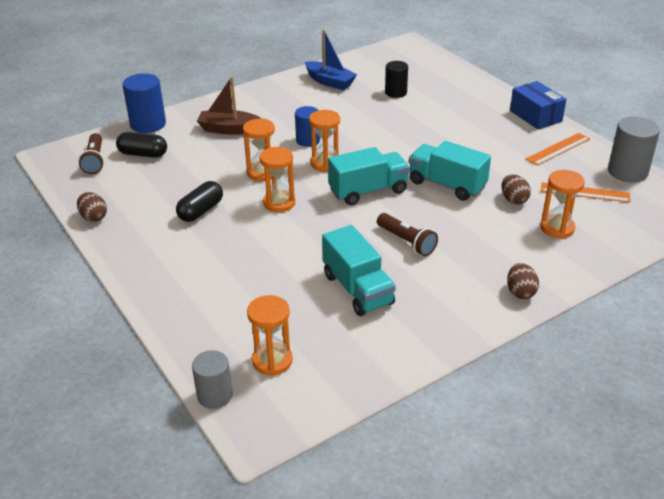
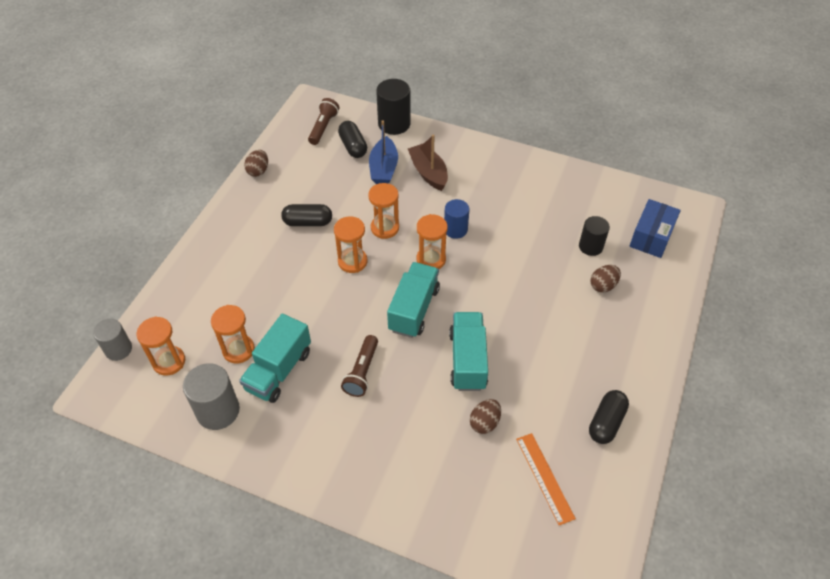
camera: 55 degrees right, 15 degrees up
brown flashlight [79,133,104,174] -> brown flashlight turned 150 degrees clockwise [308,98,339,145]
blue cylinder [122,73,166,133] -> black cylinder [376,79,411,135]
blue boat [305,29,357,90] -> blue boat moved to [369,120,398,184]
turquoise truck [328,147,410,205] -> turquoise truck turned 105 degrees counterclockwise [387,262,440,338]
brown egg [507,263,539,299] -> brown egg moved to [591,265,621,293]
blue box [510,81,566,129] -> blue box moved to [629,199,681,258]
orange ruler [525,133,590,166] -> black capsule [589,390,629,444]
orange hourglass [540,170,585,239] -> orange hourglass moved to [211,305,255,364]
grey cylinder [608,116,660,183] -> grey cylinder moved to [183,363,240,430]

